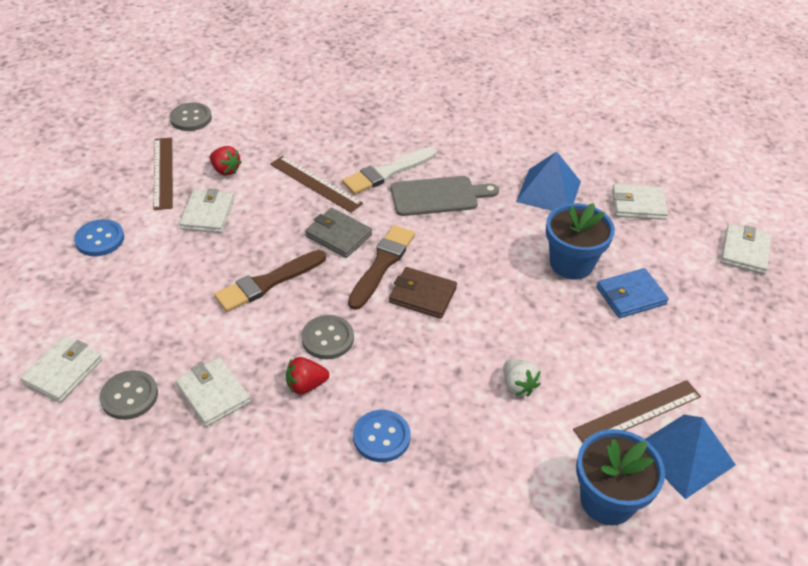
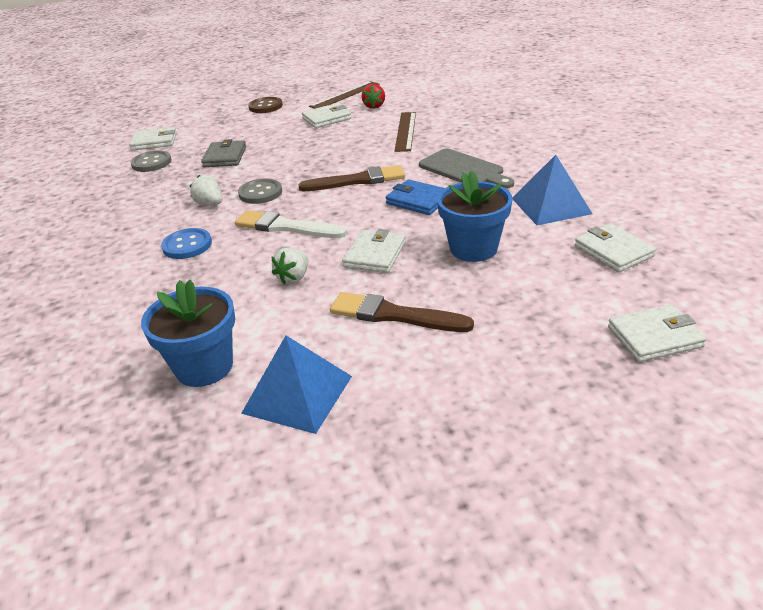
camera: 60 degrees right, 10 degrees down
blue button [74,219,124,256] -> brown button [248,97,283,113]
grey button [170,103,212,131] -> none
white wallet [176,357,251,427] -> white wallet moved to [342,229,406,273]
brown brush [214,250,326,312] -> brown brush moved to [330,292,474,332]
red strawberry [286,357,329,395] -> white strawberry [190,175,223,205]
grey wallet [305,208,372,258] -> grey wallet moved to [201,139,246,167]
white brush [342,147,436,195] -> white brush moved to [235,210,347,238]
brown wallet [389,267,457,319] -> none
brown ruler [573,380,701,443] -> none
blue wallet [596,268,669,318] -> blue wallet moved to [386,179,445,215]

